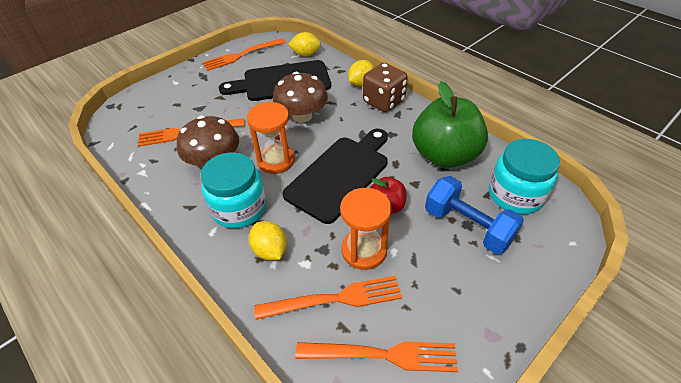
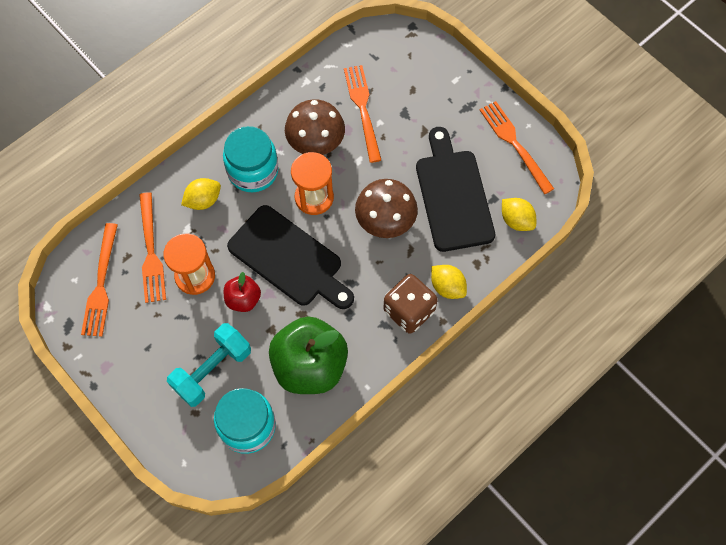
camera: 90 degrees right, 20 degrees up
yellow lemon [288,32,321,56] -> yellow lemon turned 45 degrees counterclockwise [502,198,536,231]
blue dumbbell [425,176,524,254] -> turquoise dumbbell [167,323,251,407]

